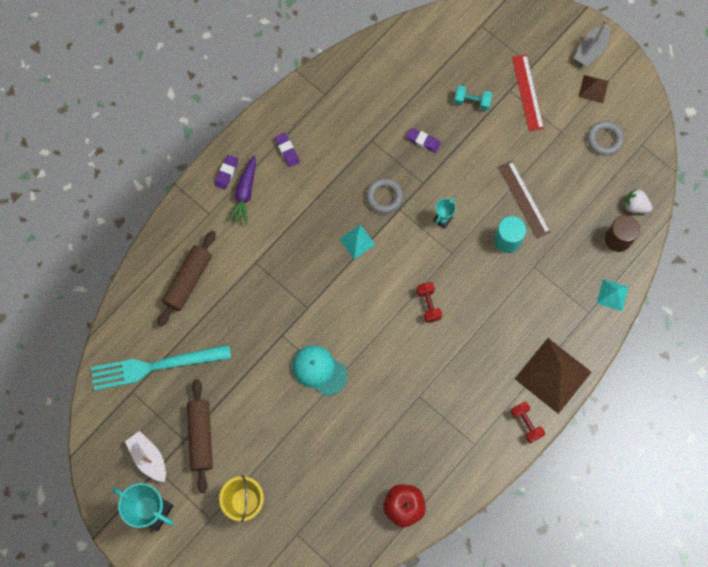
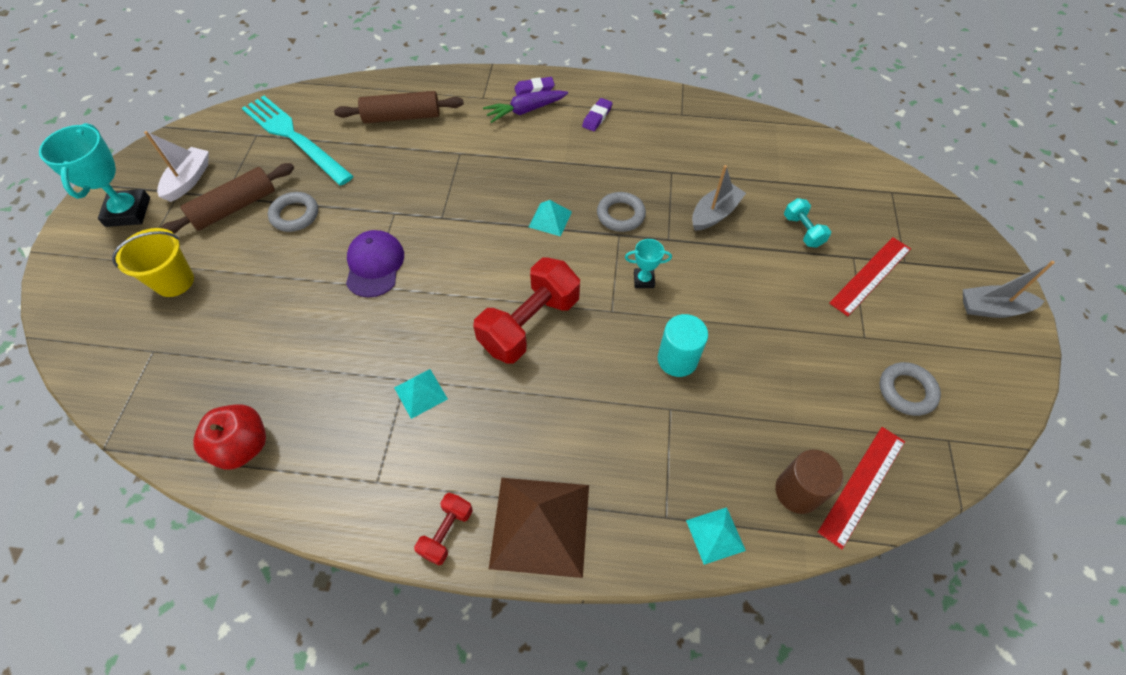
camera: 55 degrees right, 15 degrees down
turquoise cap [292,345,347,396] -> purple cap [346,230,404,297]
purple eraser [406,128,441,153] -> grey boat [692,165,746,231]
red dumbbell [417,282,442,323] -> red dumbbell [473,257,580,364], size x2.00
brown ruler [498,161,550,238] -> none
brown pyramid [579,75,608,103] -> none
white strawberry [624,189,653,213] -> red ruler [818,427,905,550]
none -> grey ring [268,192,318,232]
none -> turquoise pyramid [394,369,448,419]

